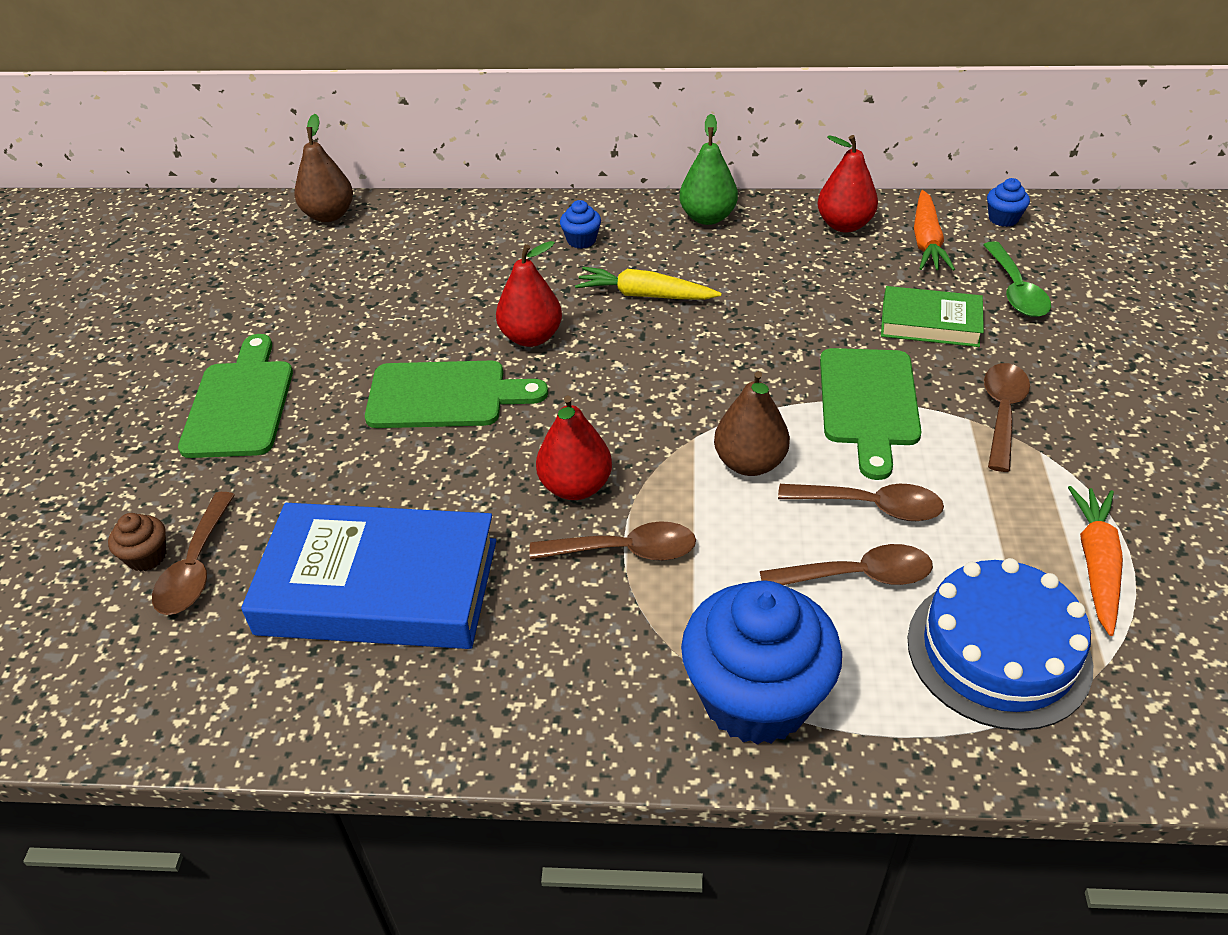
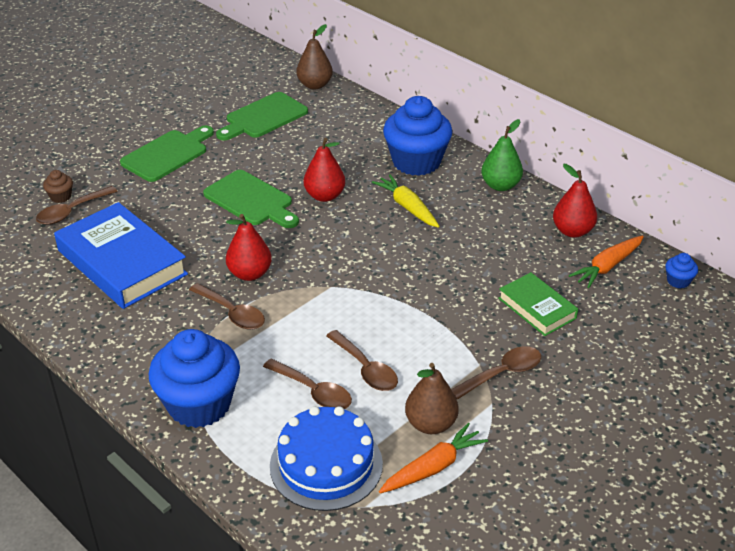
camera: 40 degrees right, 5 degrees down
blue cupcake [560,200,601,249] -> blue cupcake [383,96,452,176], size x2.44
brown pear [714,371,790,476] -> brown pear moved to [405,363,458,434]
green cutting board [820,348,921,480] -> green cutting board moved to [216,92,308,141]
green spoon [984,241,1051,317] -> none

